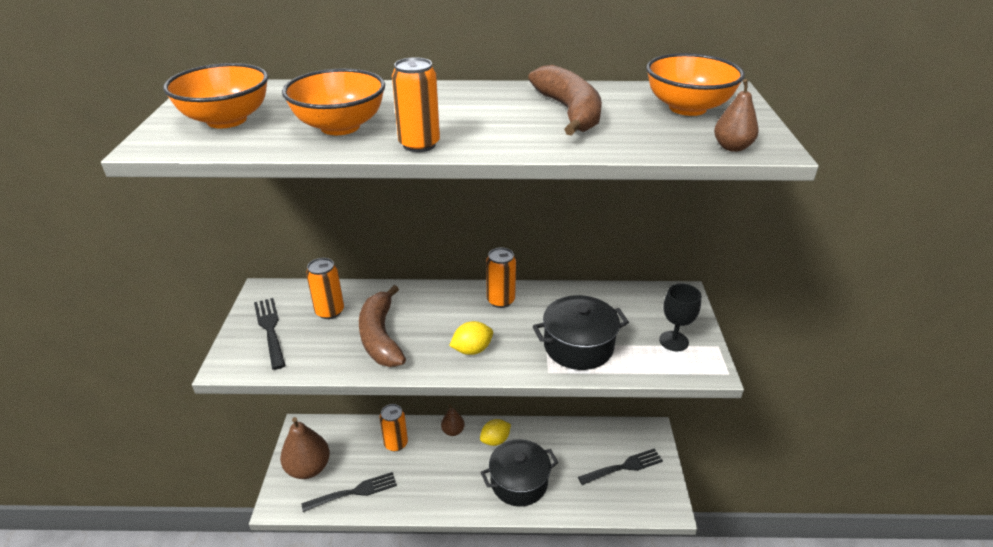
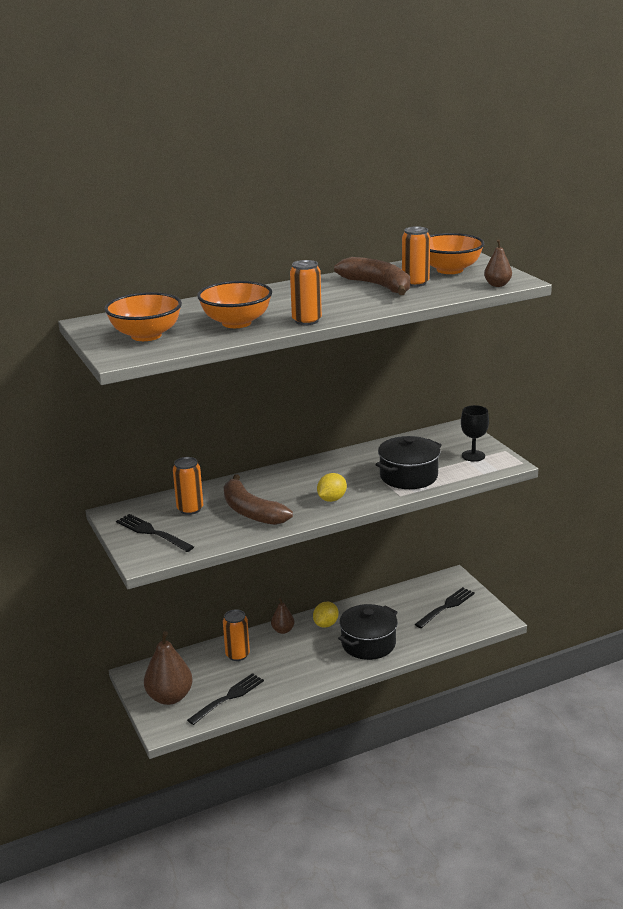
camera: 25 degrees left, 10 degrees down
orange can [486,247,516,308] -> orange can moved to [402,226,430,287]

